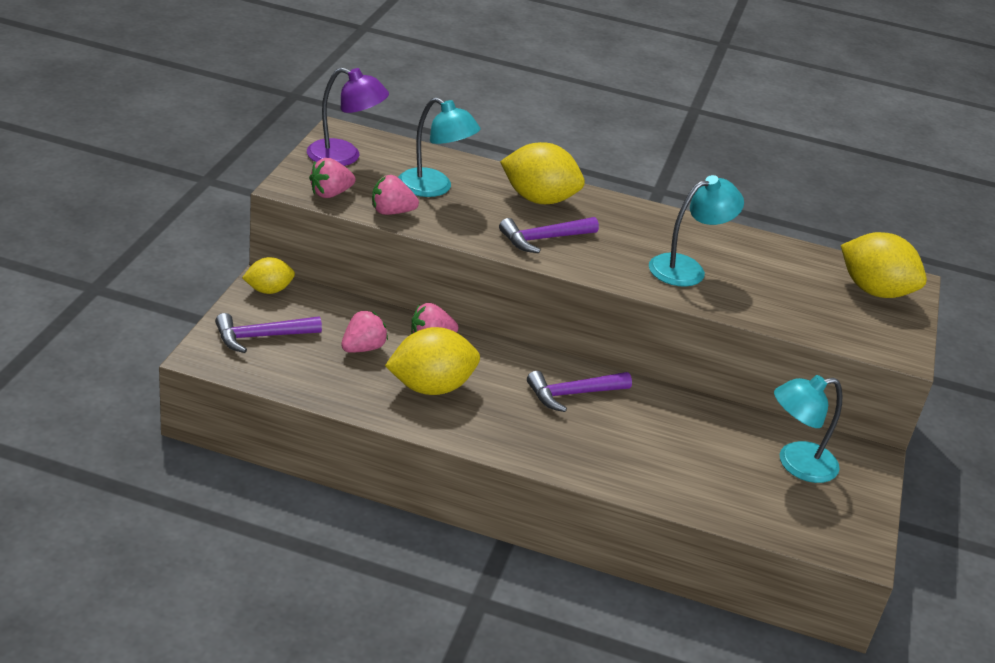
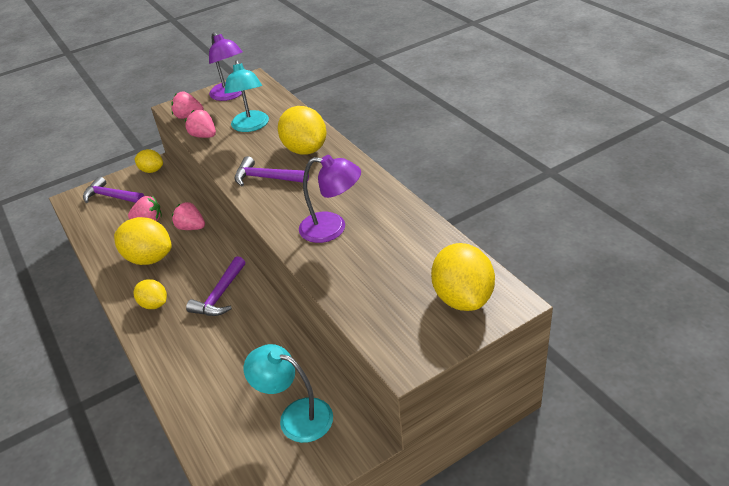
camera: 50 degrees right, 5 degrees up
purple hammer [527,371,632,412] -> purple hammer turned 90 degrees counterclockwise [186,256,245,316]
turquoise lamp [649,175,744,287] -> purple lamp [299,155,361,243]
none -> yellow lemon [133,279,167,309]

